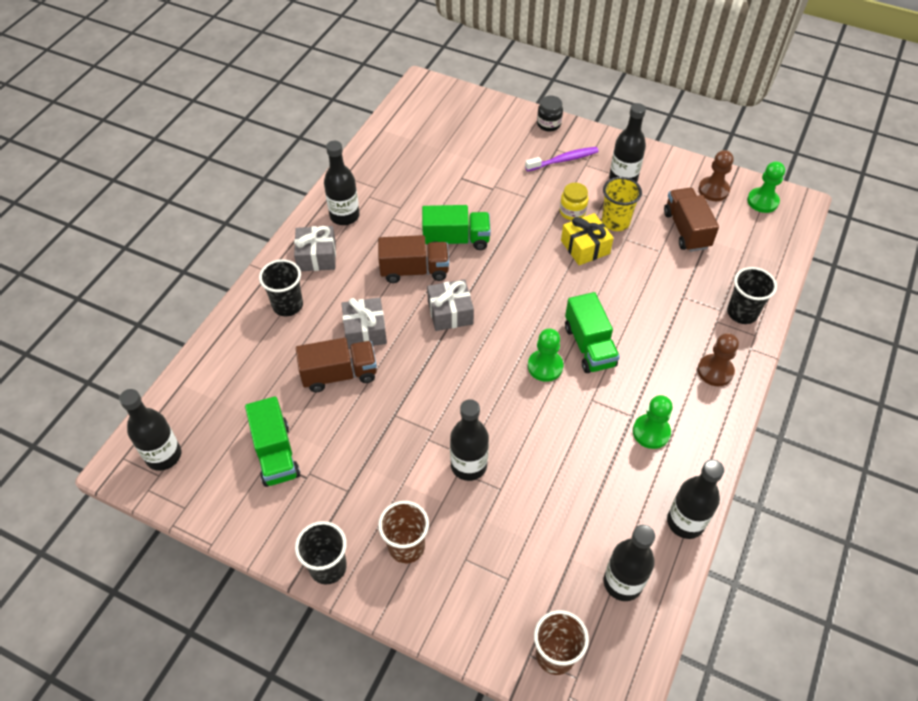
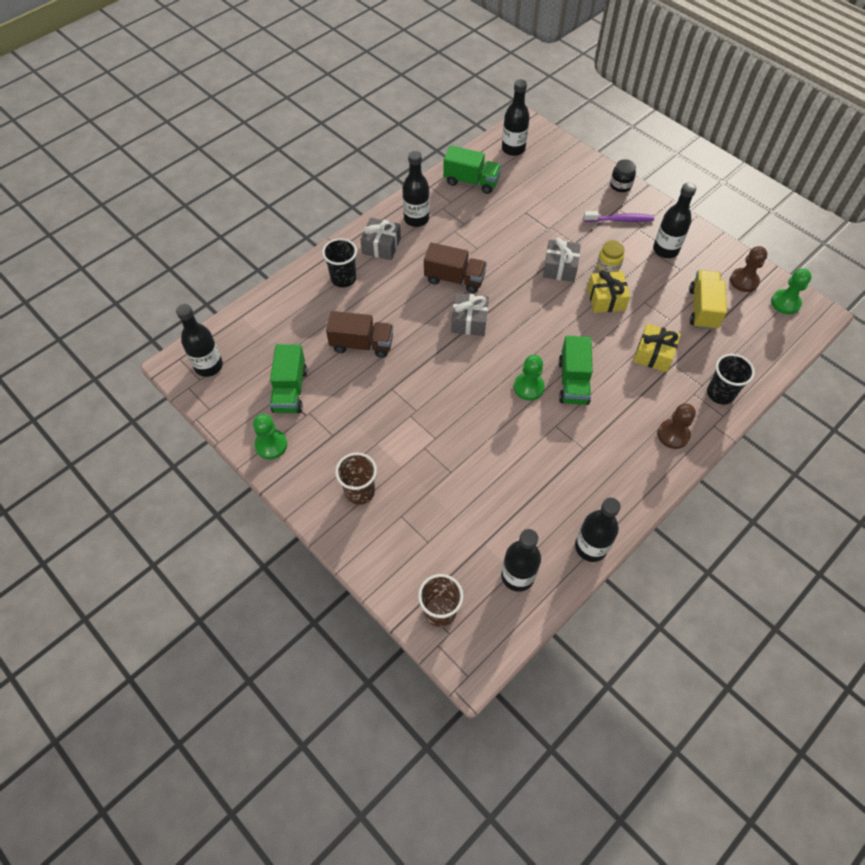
camera: 20 degrees right, 5 degrees up
black cup [295,521,347,585] -> none
grey gift [341,297,387,349] -> grey gift moved to [543,237,581,282]
green truck [422,205,491,250] -> green truck moved to [443,146,501,194]
black bottle [450,399,489,481] -> black bottle moved to [502,79,530,156]
yellow cup [602,177,642,231] -> none
green pawn [633,395,673,449] -> green pawn moved to [253,414,287,459]
brown truck [664,187,719,252] -> yellow truck [689,270,727,330]
none -> yellow gift [634,324,681,372]

